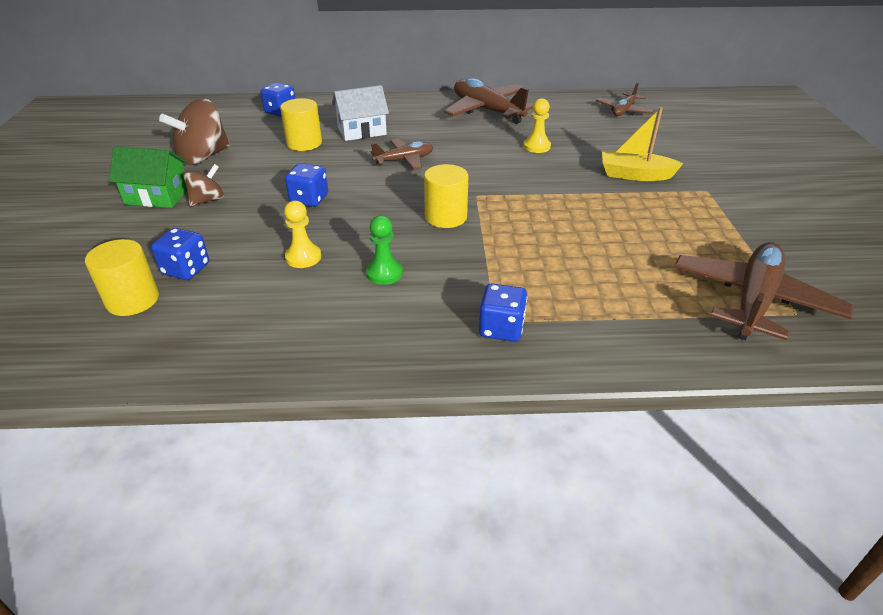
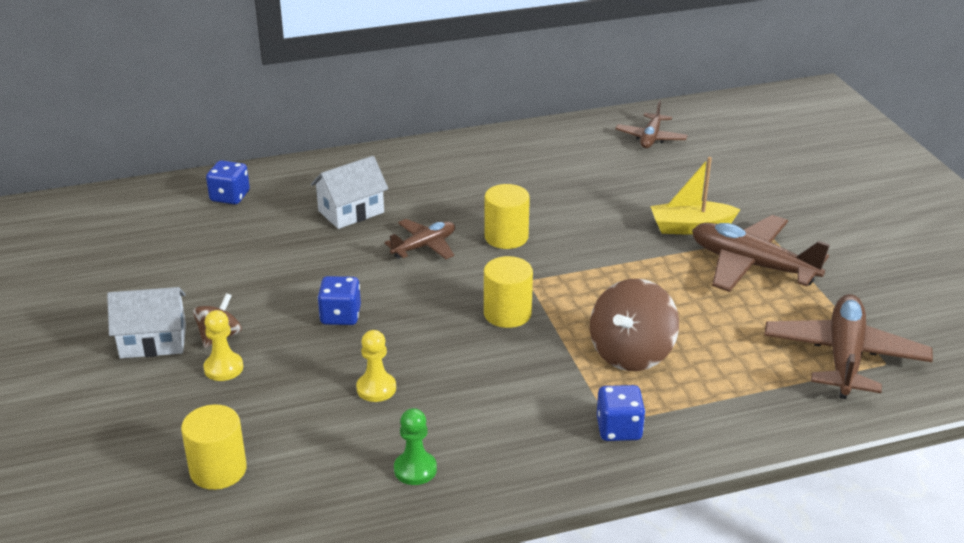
camera: 15 degrees left, 5 degrees down
green house [109,147,187,208] -> white house [107,287,186,359]
blue dice [151,228,209,280] -> none
brown spinning top [159,99,230,165] -> brown spinning top moved to [590,279,679,371]
yellow cylinder [280,98,322,151] -> yellow cylinder moved to [484,184,530,249]
green pawn [366,215,403,285] -> green pawn moved to [394,408,437,485]
brown plane [444,78,534,124] -> brown plane moved to [692,215,830,292]
yellow pawn [524,98,551,153] -> yellow pawn moved to [203,310,243,381]

